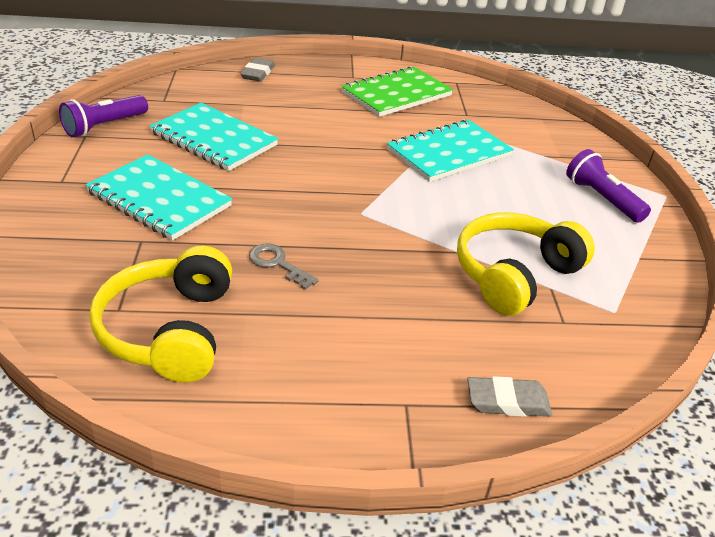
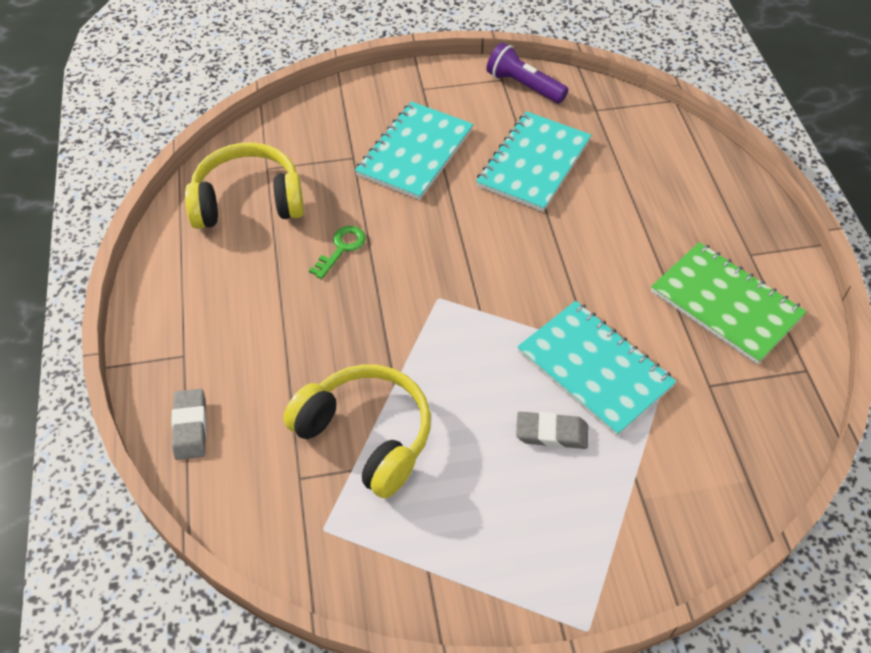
camera: 85 degrees right, 15 degrees up
grey eraser [240,58,275,82] -> grey eraser moved to [516,412,588,449]
grey key [249,244,318,290] -> green key [309,226,366,279]
purple flashlight [566,149,651,223] -> none

